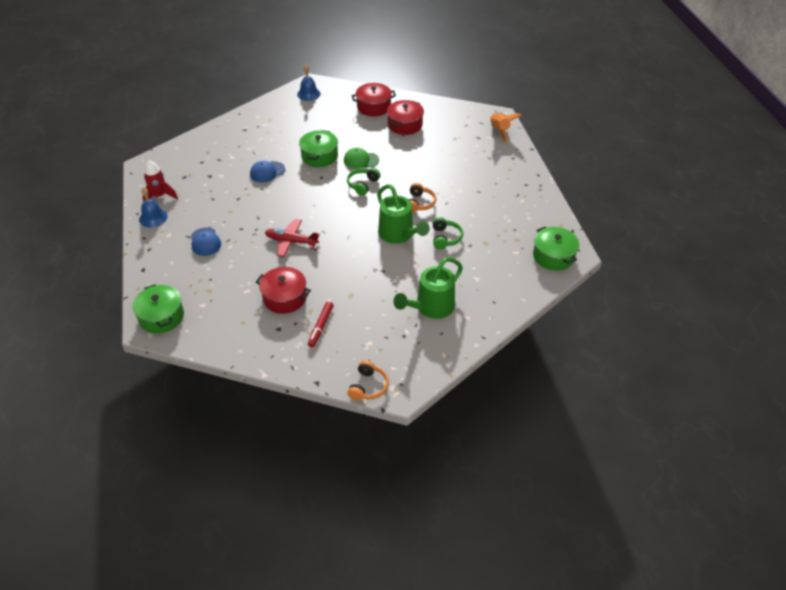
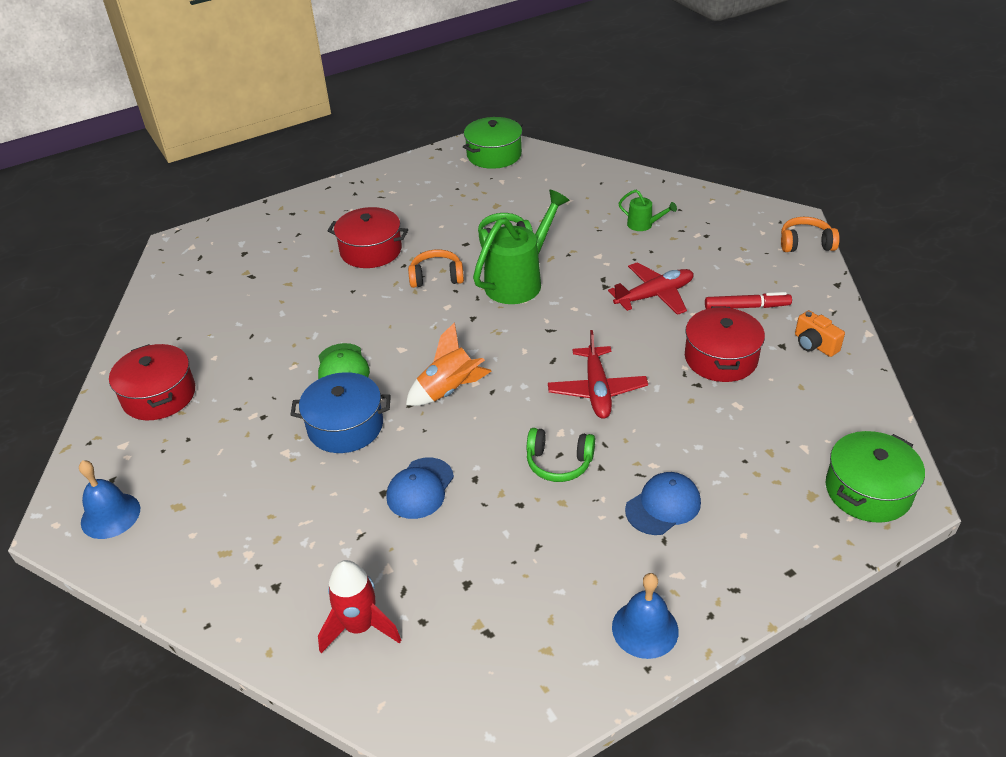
camera: 105 degrees left, 5 degrees down
red rocket [142,160,178,201] -> red rocket moved to [318,560,401,653]
blue cap [250,161,285,182] -> blue cap turned 75 degrees clockwise [386,458,454,519]
green pot [299,130,338,167] -> blue pot [290,372,391,453]
green headphones [347,168,380,196] -> green headphones moved to [527,428,595,482]
red pot [387,100,424,135] -> red pot moved to [327,207,408,268]
green watering can [393,257,463,319] -> green watering can [618,190,677,231], size x0.47
orange rocket [489,112,522,143] -> orange rocket moved to [406,322,492,406]
none -> red plane [608,262,694,315]
none -> orange camera [795,310,845,357]

